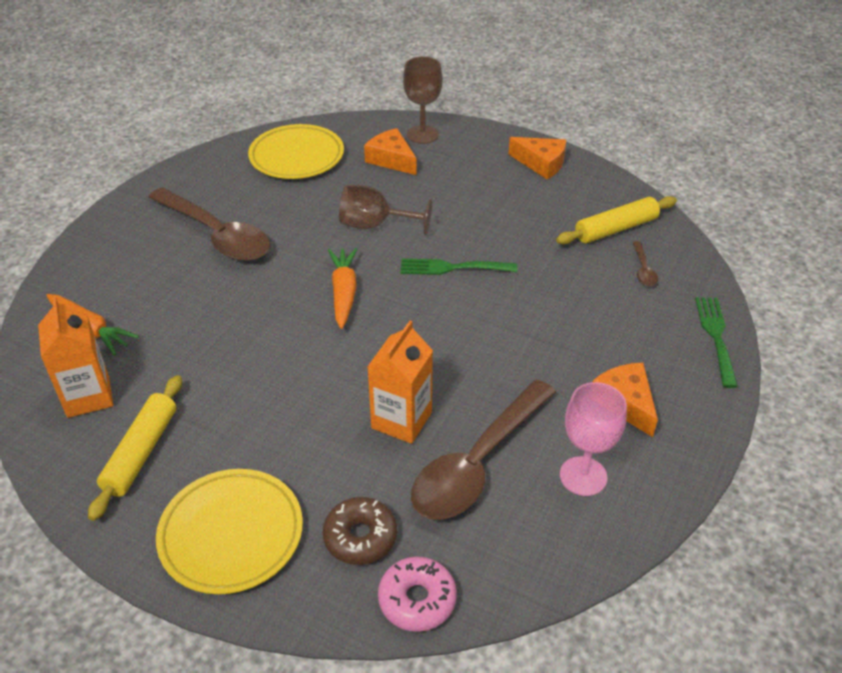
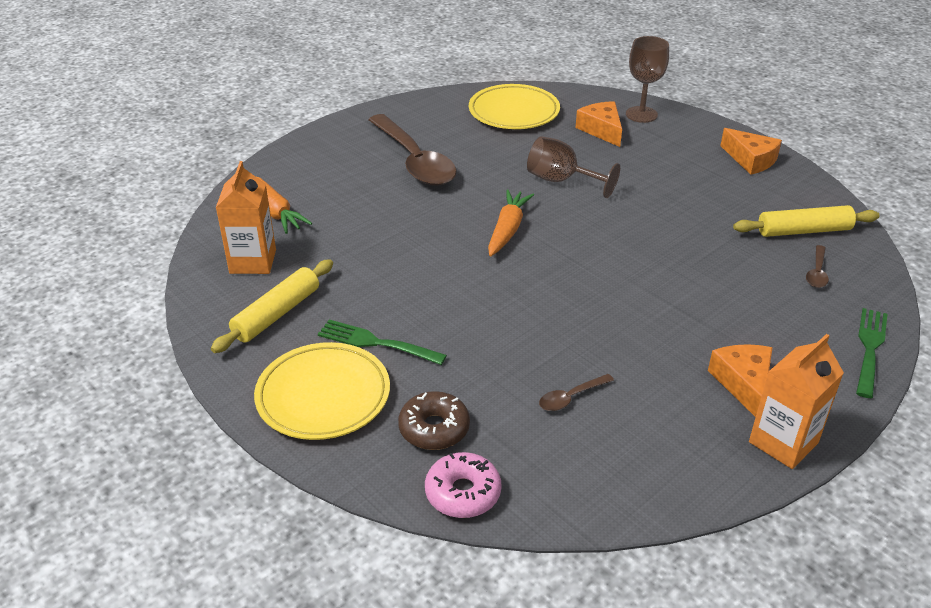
camera: 20 degrees right, 5 degrees down
orange carton [368,321,433,444] -> orange carton moved to [749,334,844,469]
green fork [401,259,517,275] -> green fork moved to [318,319,447,365]
brown spoon [411,379,556,520] -> brown spoon [539,374,614,411], size x0.41
pink goblet [560,382,627,496] -> none

